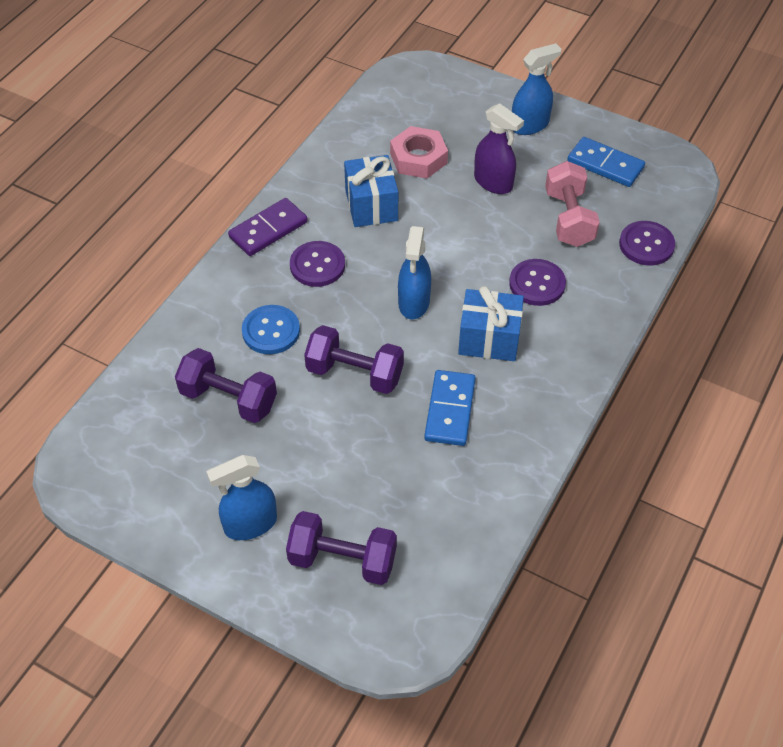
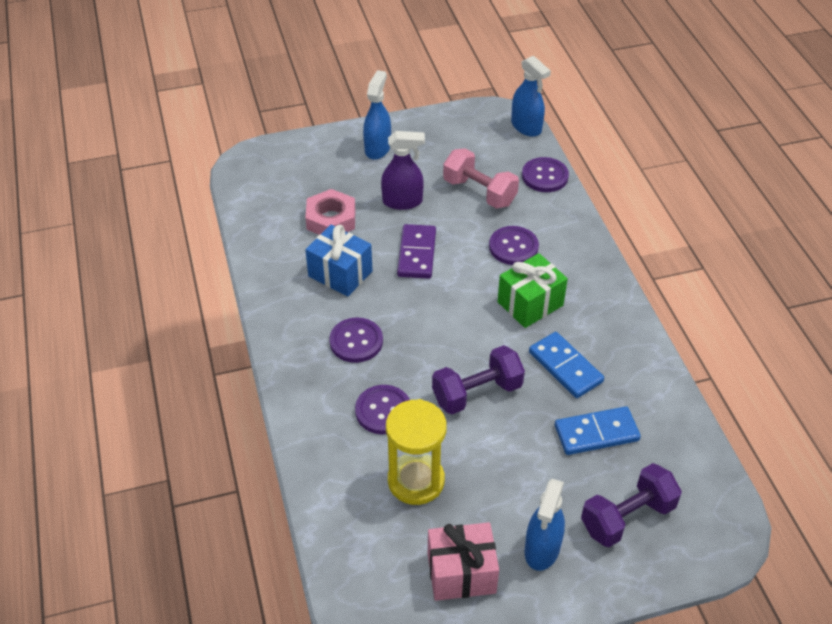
camera: 45 degrees left, 5 degrees down
purple dumbbell [175,348,277,423] -> yellow hourglass [386,399,447,505]
purple domino [228,198,308,256] -> purple domino moved to [397,224,436,279]
blue button [242,305,300,354] -> purple button [355,385,410,434]
blue spray bottle [398,226,431,319] -> blue spray bottle moved to [511,55,551,137]
blue gift [458,286,524,361] -> green gift [498,253,568,328]
blue domino [567,137,645,187] -> blue domino moved to [555,406,641,455]
none -> pink gift [428,522,499,601]

